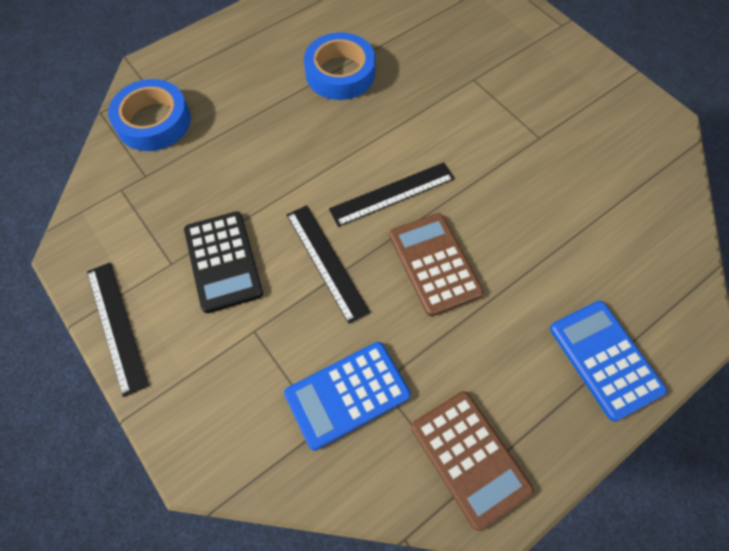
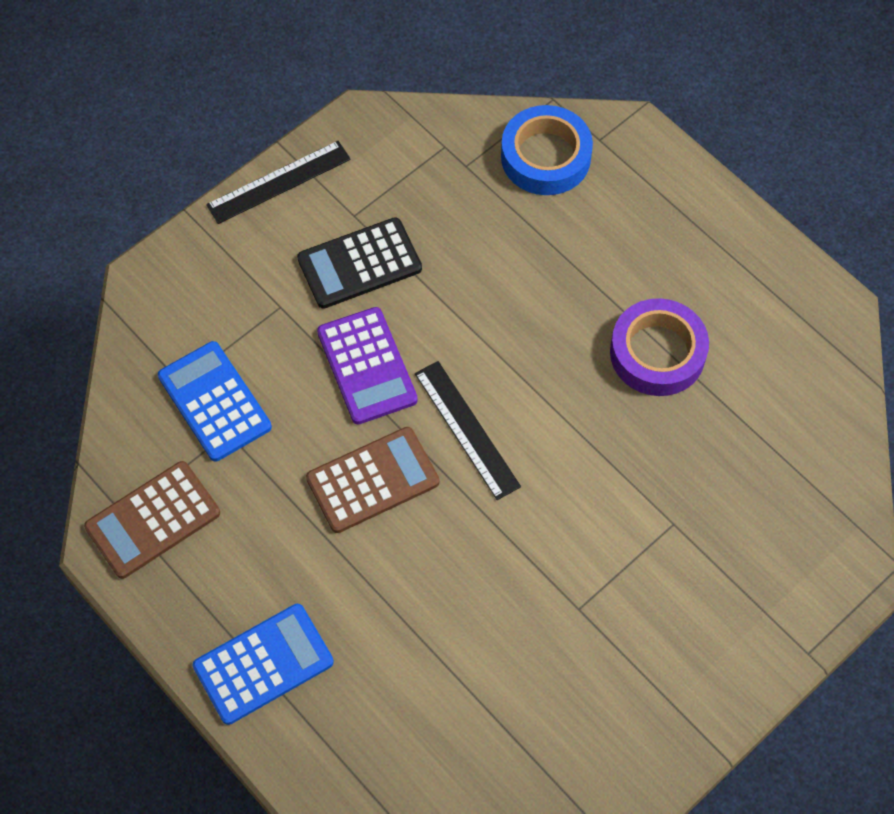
camera: 85 degrees right, 0 degrees up
black ruler [287,205,370,324] -> purple calculator [317,307,418,424]
blue tape [304,33,375,100] -> purple tape [610,298,709,396]

